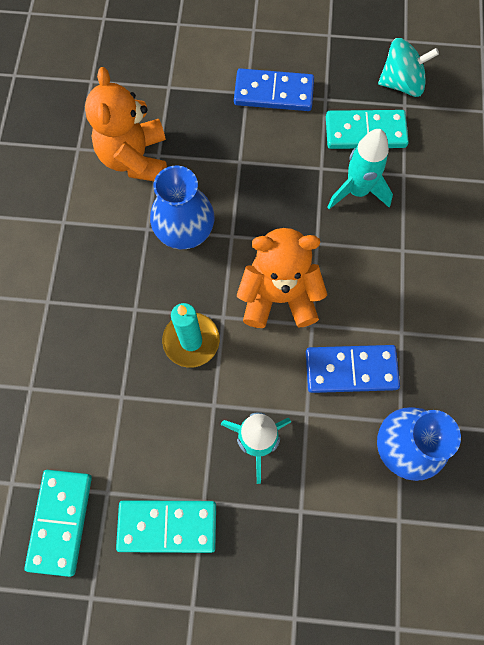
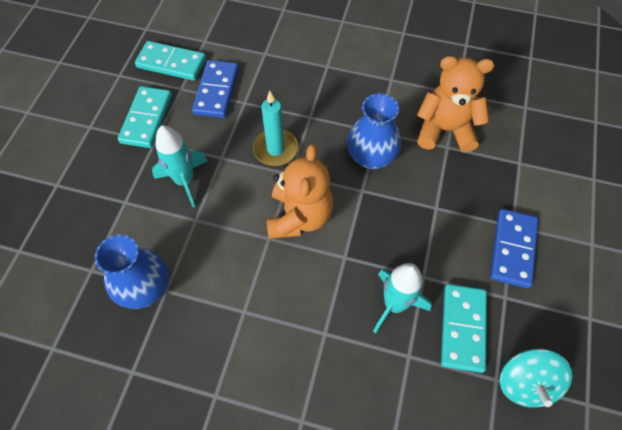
camera: 100 degrees right, 10 degrees down
blue domino [306,345,400,393] -> blue domino moved to [192,60,239,118]

